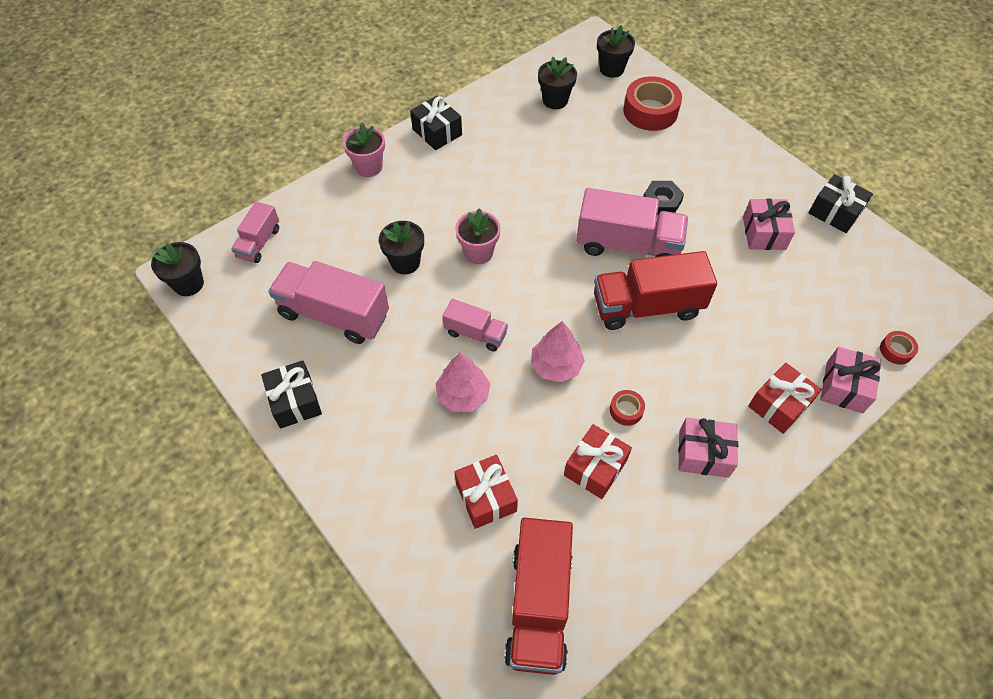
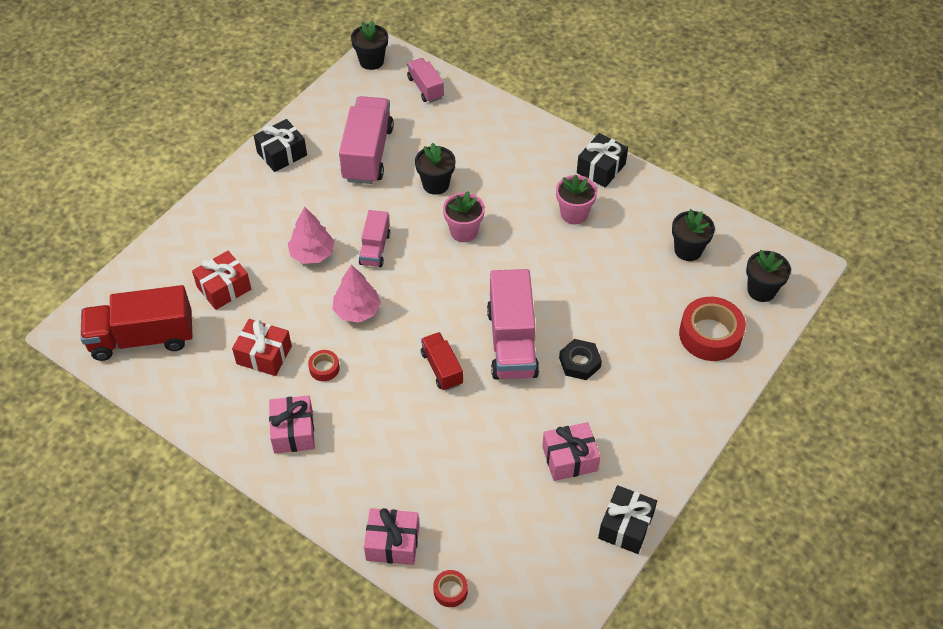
camera: 75 degrees right, 5 degrees down
pink truck [231,202,279,263] -> pink truck turned 60 degrees clockwise [407,58,444,103]
pink flower pot [343,123,385,177] -> pink flower pot moved to [556,174,597,224]
red truck [594,251,717,330] -> red truck [421,332,463,391], size x0.55
red gift [748,363,822,434] -> none

